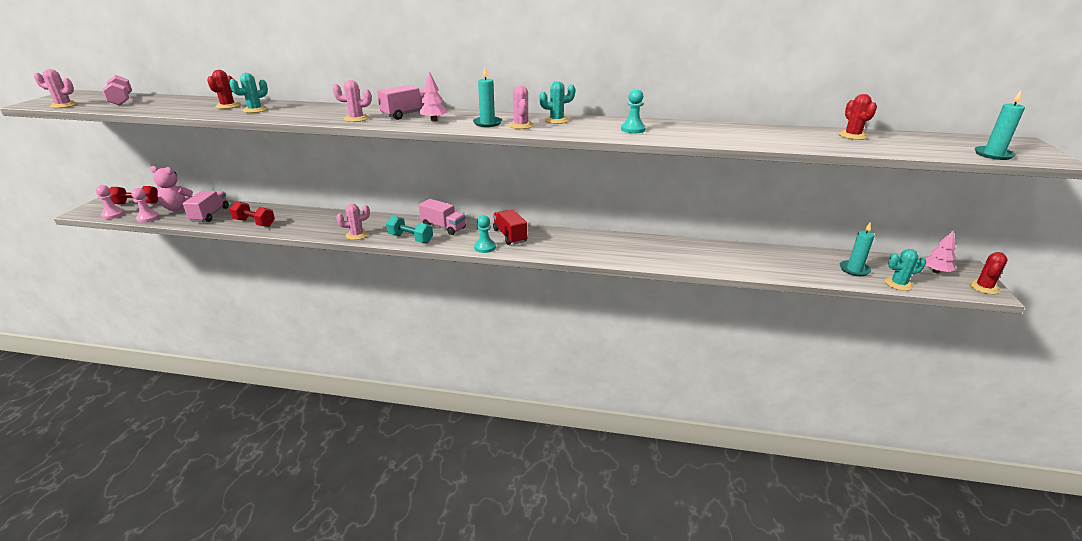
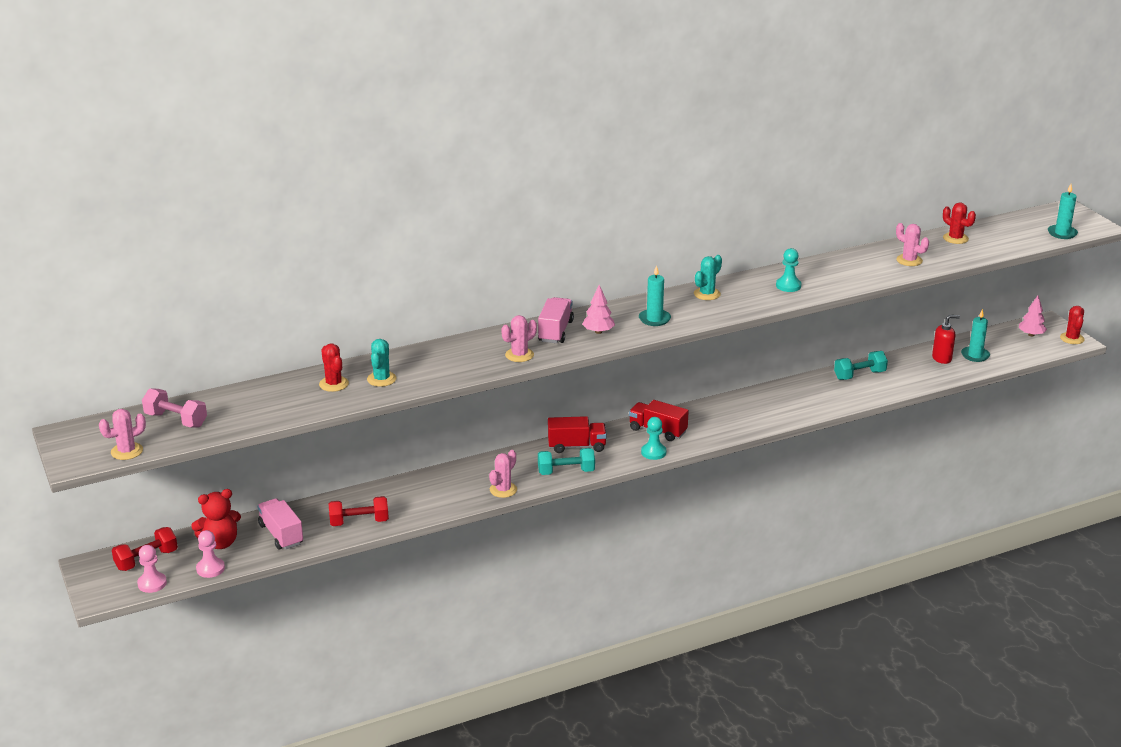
camera: 35 degrees left, 0 degrees up
pink teddy bear [150,166,193,211] -> red teddy bear [191,489,241,549]
pink truck [419,199,466,235] -> red truck [548,416,607,453]
pink cactus [509,86,534,129] -> pink cactus moved to [896,223,929,266]
turquoise cactus [885,249,926,291] -> none
none -> turquoise dumbbell [834,351,888,380]
none -> red soap dispenser [932,315,960,364]

